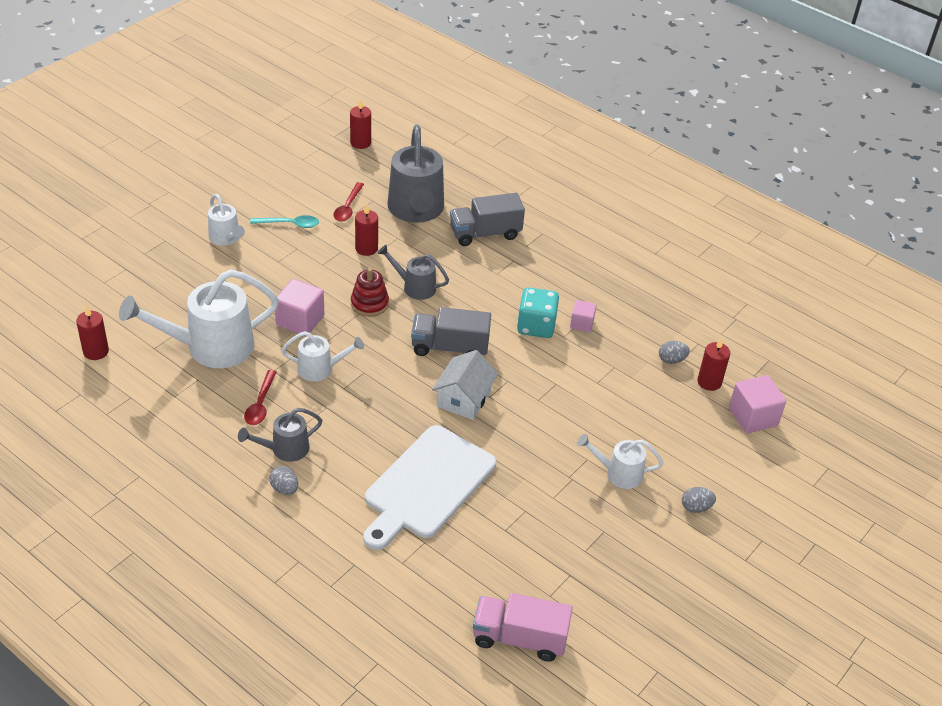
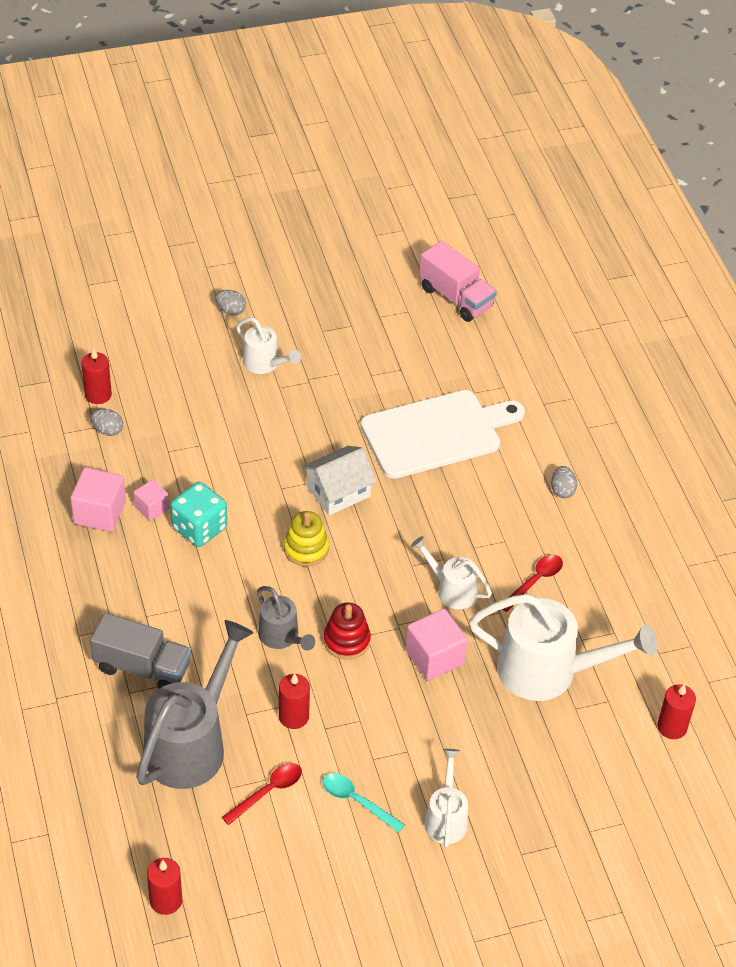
camera: 145 degrees left, 5 degrees up
grey watering can [238,408,322,462] -> none
grey truck [411,307,491,356] -> yellow stacking toy [284,511,329,566]
pink cube [729,375,786,434] -> pink cube moved to [70,467,126,532]

